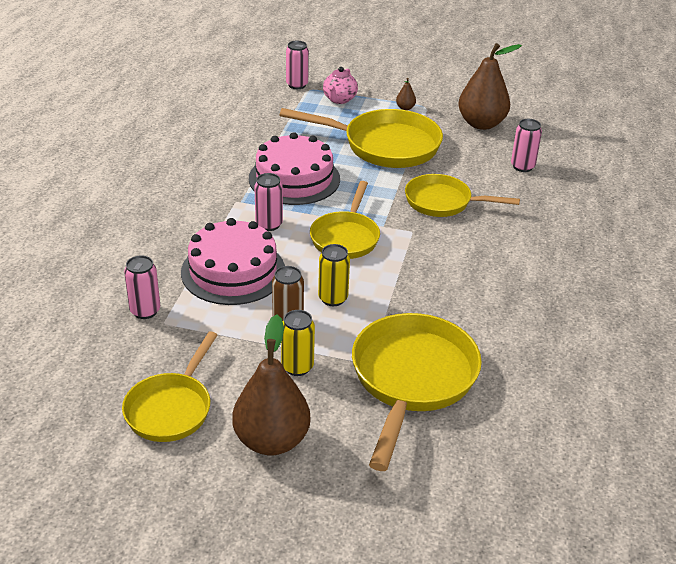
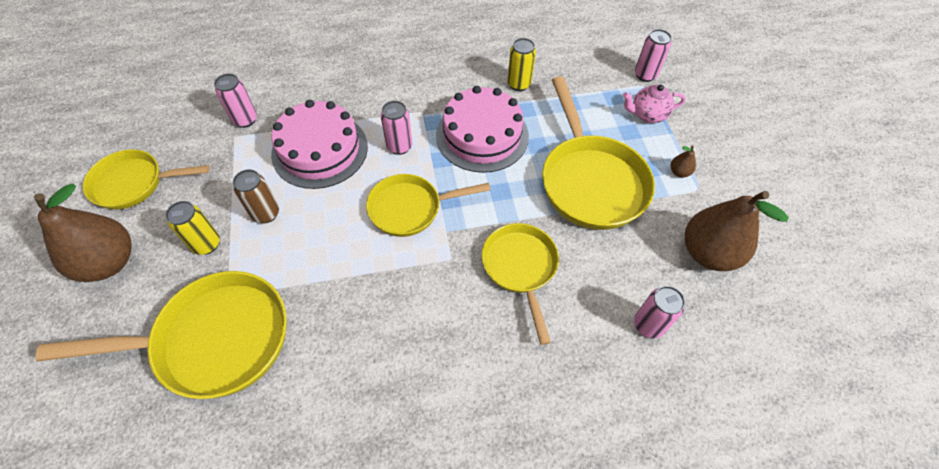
camera: 65 degrees right, 20 degrees up
yellow can [318,244,350,306] -> yellow can moved to [507,38,536,91]

